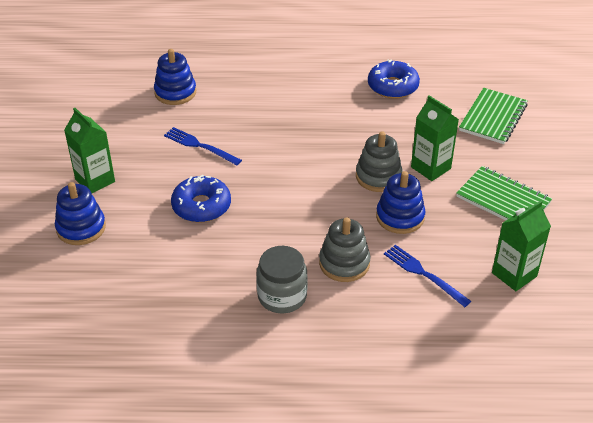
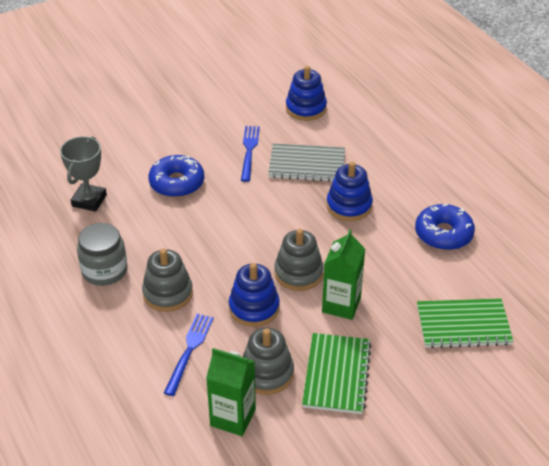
camera: 60 degrees right, 0 degrees up
blue stacking toy [55,182,106,245] -> blue stacking toy moved to [327,162,373,221]
green carton [64,108,115,193] -> none
none -> grey trophy [60,136,107,212]
none -> grey stacking toy [243,328,294,395]
none -> grey notebook [268,143,345,182]

